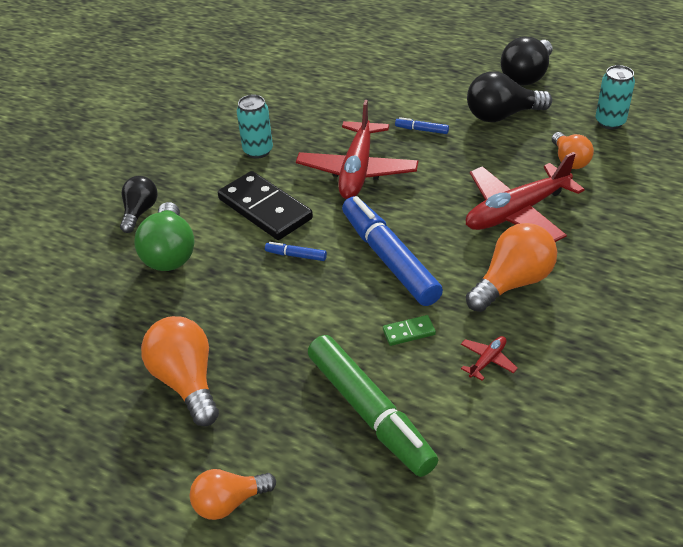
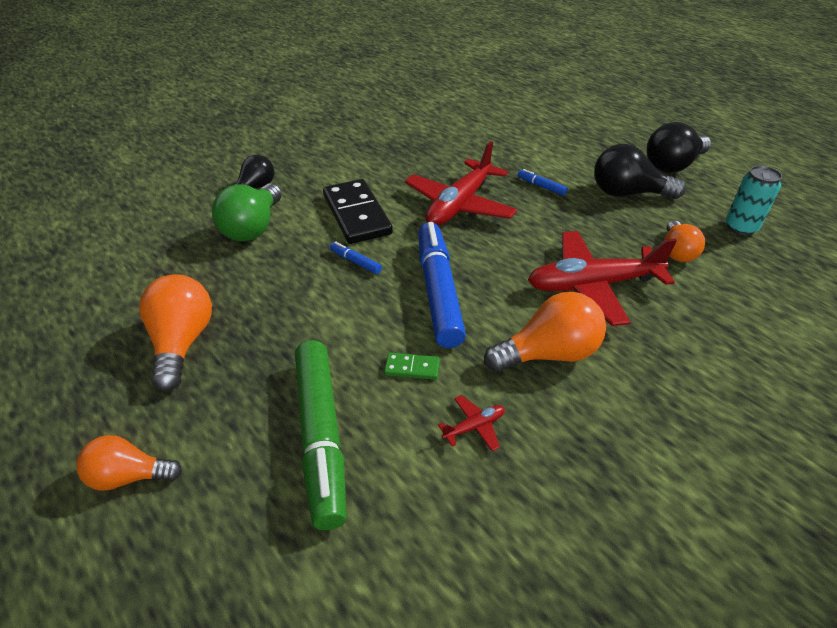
camera: 20 degrees right, 0 degrees up
turquoise can [237,95,273,159] -> none

